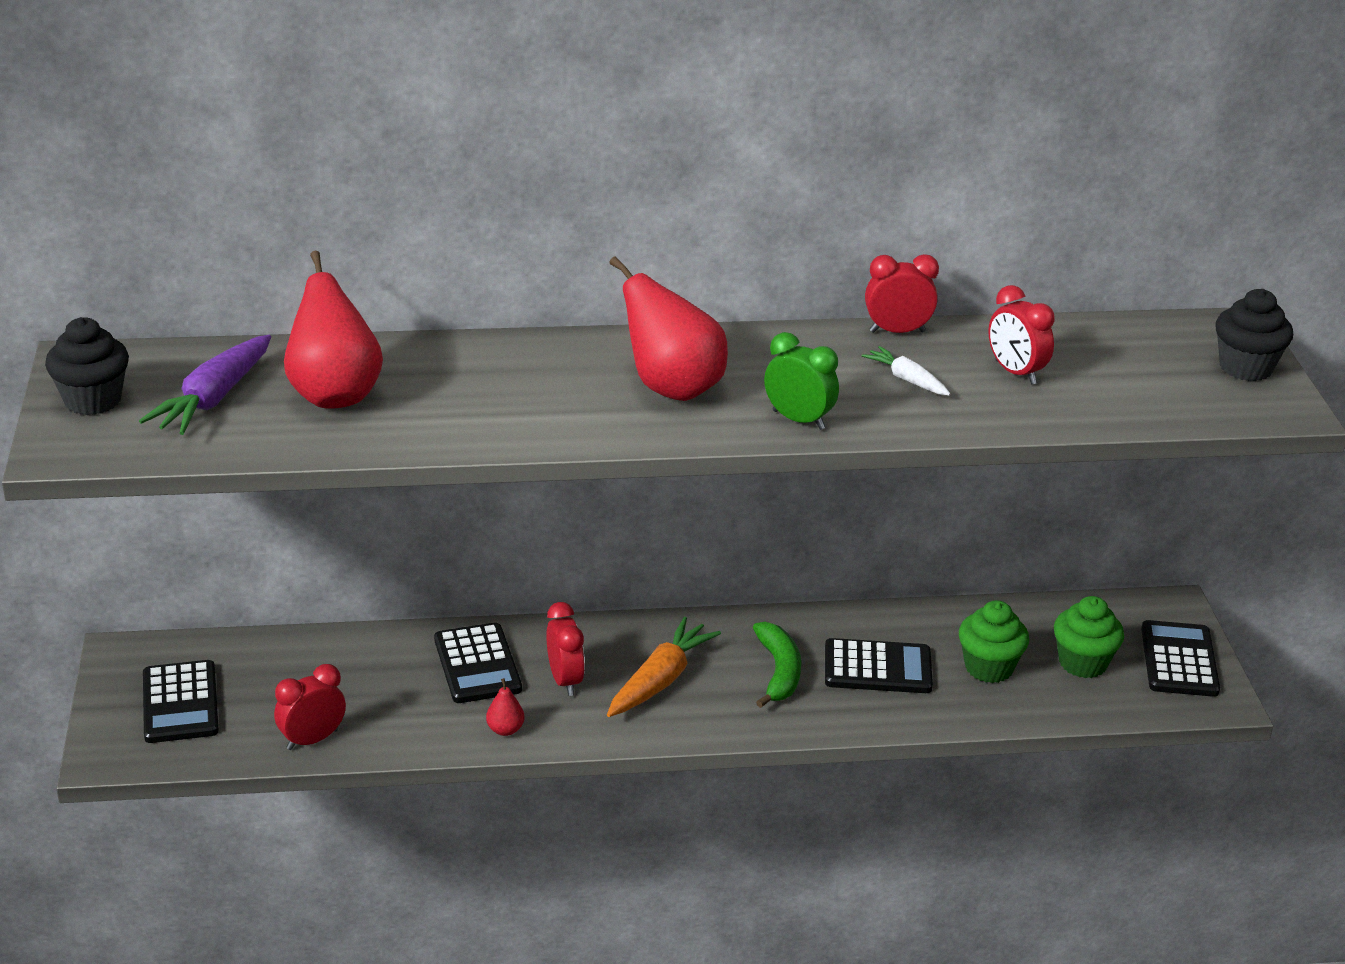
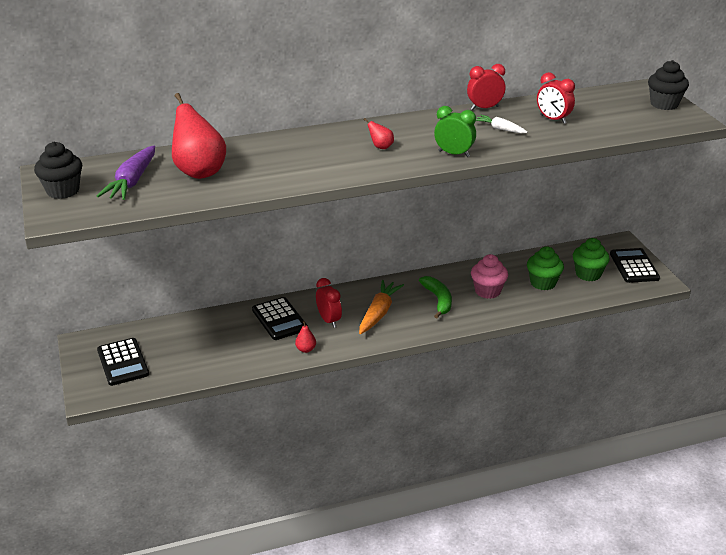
camera: 10 degrees left, 0 degrees up
red clock [274,664,346,750] -> none
red pear [609,256,728,401] -> red pear [363,118,394,149], size x0.43
black calculator [825,638,933,693] -> pink cupcake [471,254,508,299]

